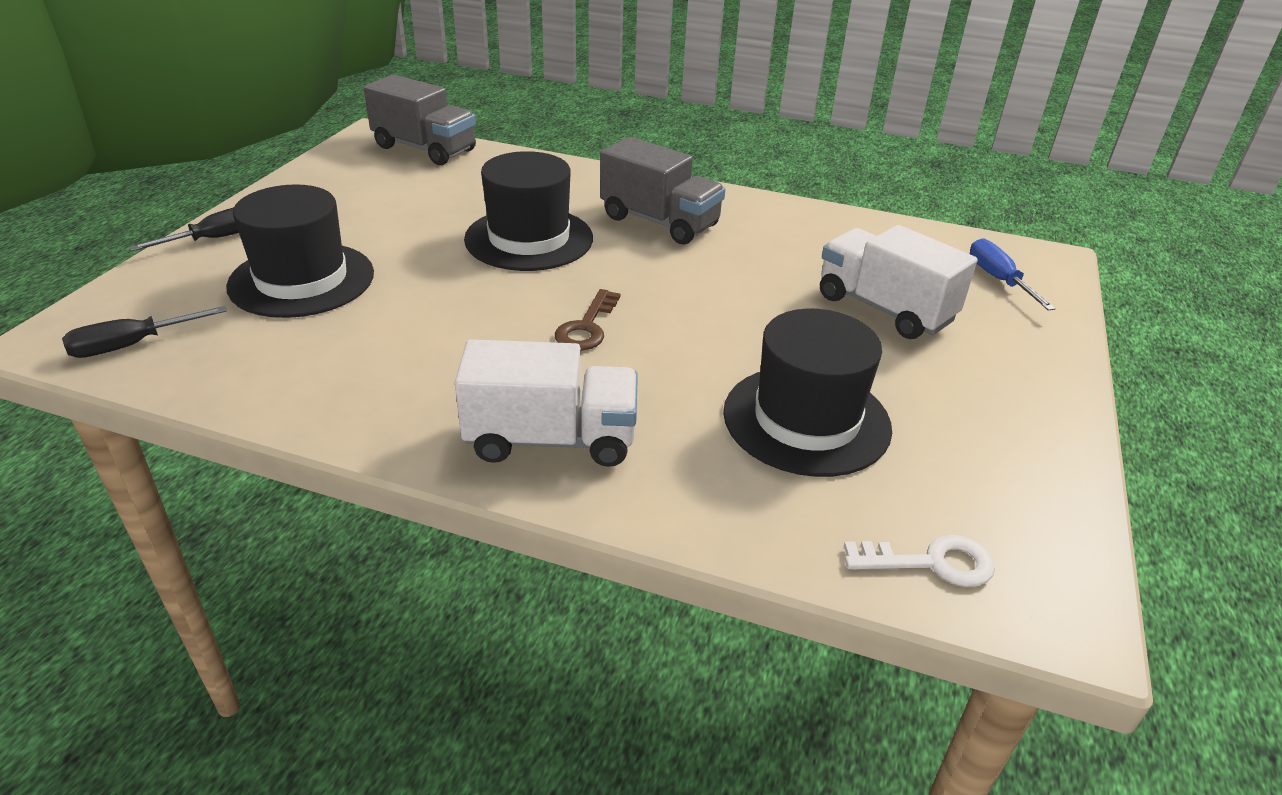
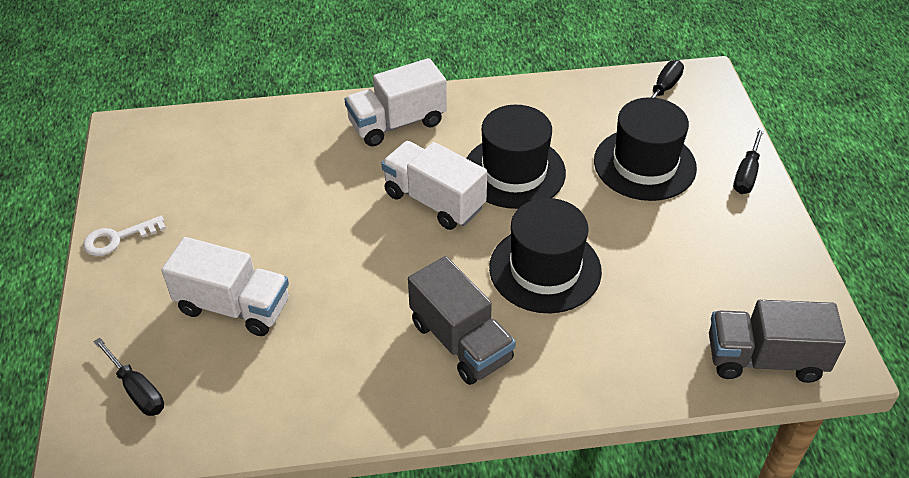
camera: 155 degrees right, 10 degrees up
brown key [555,289,620,350] -> white truck [381,141,487,230]
grey truck [600,137,725,244] -> grey truck turned 135 degrees counterclockwise [408,256,516,385]
black hat [723,309,892,477] -> black hat moved to [466,105,566,209]
white key [844,535,995,587] -> white key moved to [83,216,166,256]
blue screwdriver [970,238,1056,311] -> black screwdriver [93,338,164,416]

